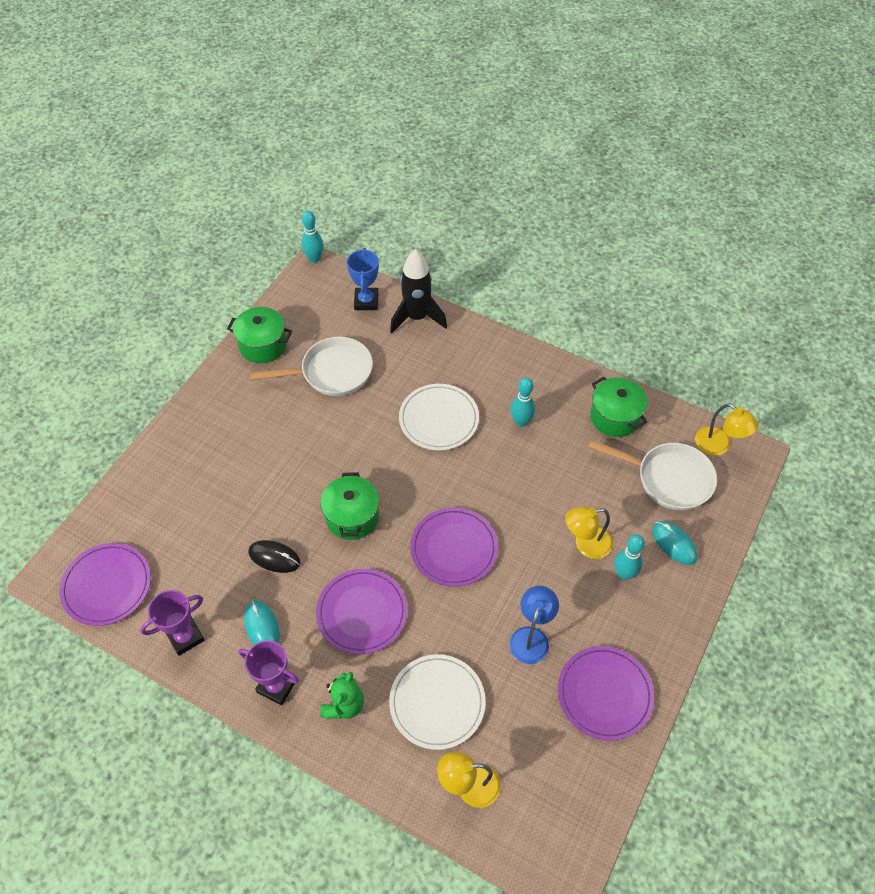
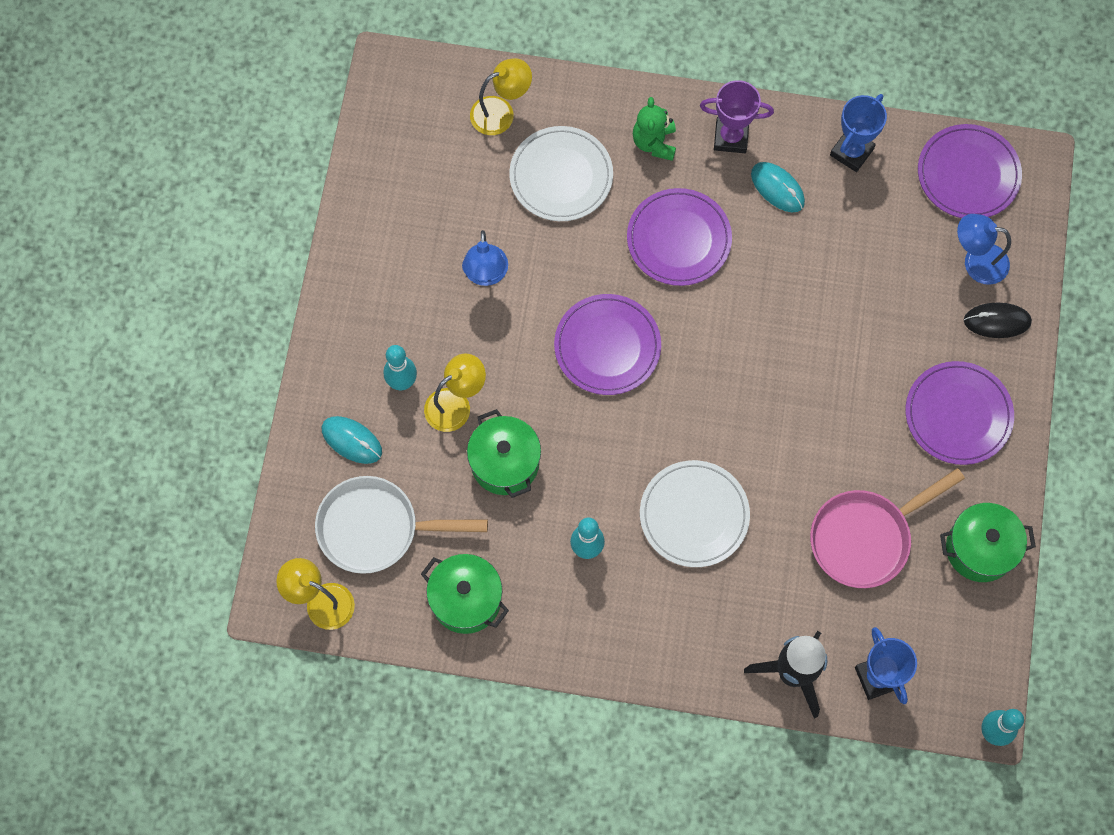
camera: 160 degrees right, 15 degrees up
purple trophy [140,590,205,656] -> blue trophy [830,94,887,172]
black mouse [248,540,301,573] -> black mouse moved to [964,303,1032,338]
white pan [250,337,373,396] -> pink pan [810,468,965,588]
green pot [320,472,379,540] -> green pot moved to [467,409,541,498]
purple plate [558,646,654,741] -> purple plate moved to [906,361,1014,465]
none -> blue lamp [957,214,1011,285]

